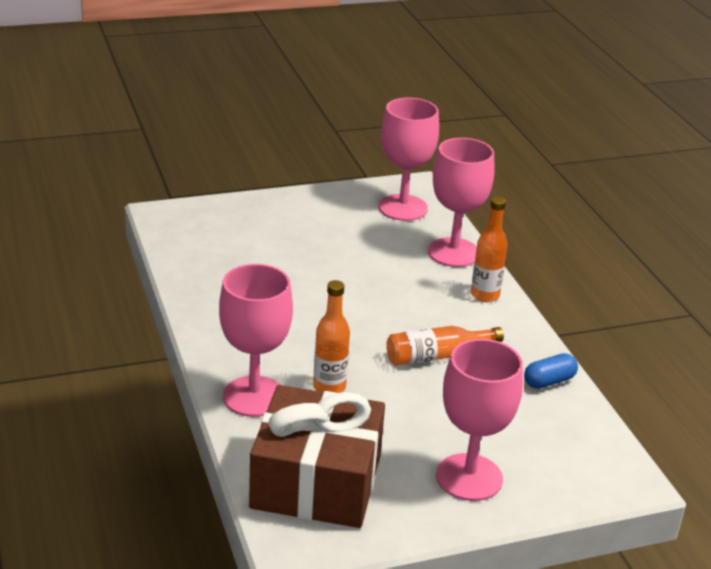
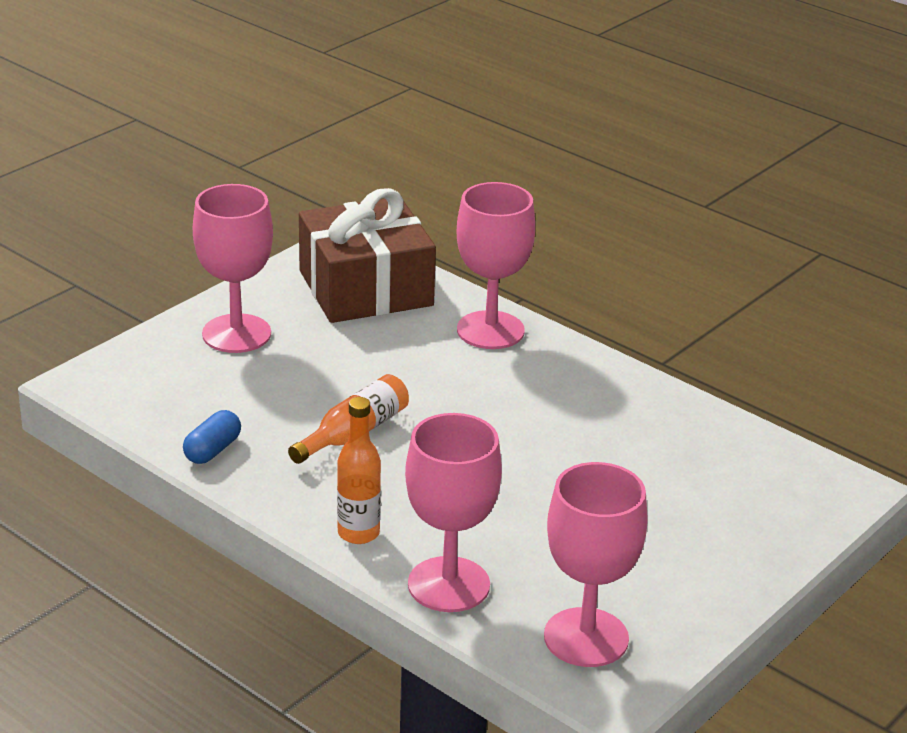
camera: 150 degrees right, 0 degrees up
orange bottle [313,280,350,393] -> none

